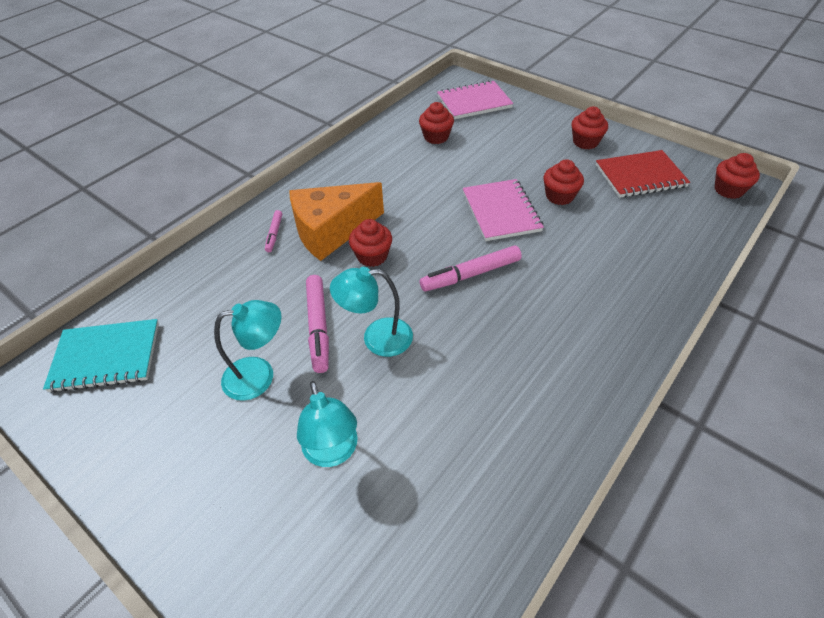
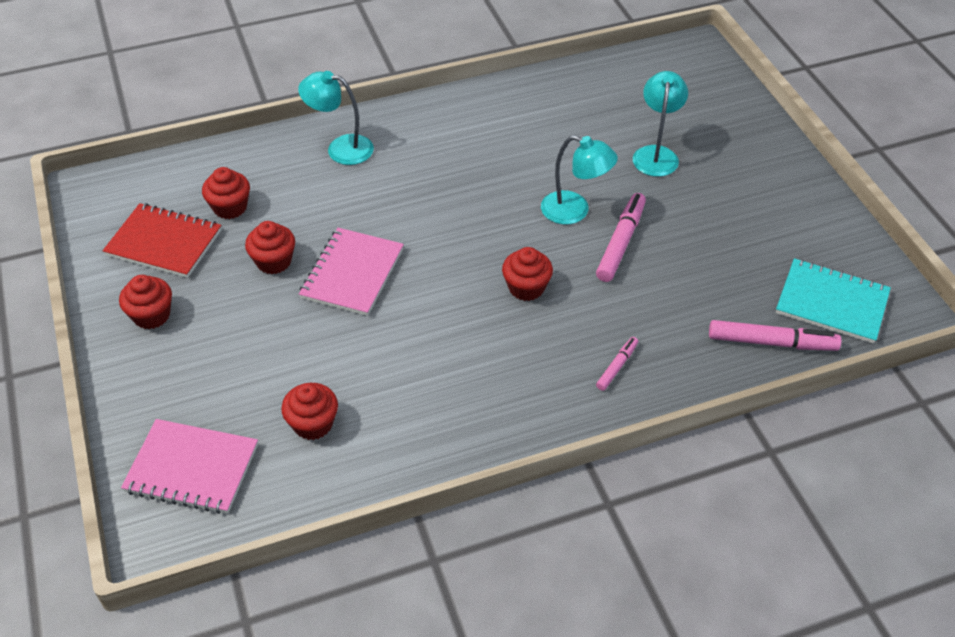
camera: 150 degrees left, 0 degrees up
turquoise lamp [214,300,281,401] -> turquoise lamp moved to [298,71,374,165]
orange cheese [289,182,384,261] -> none
pink marker [420,245,522,292] -> pink marker moved to [709,320,842,351]
red cupcake [715,153,760,199] -> red cupcake moved to [202,167,250,219]

